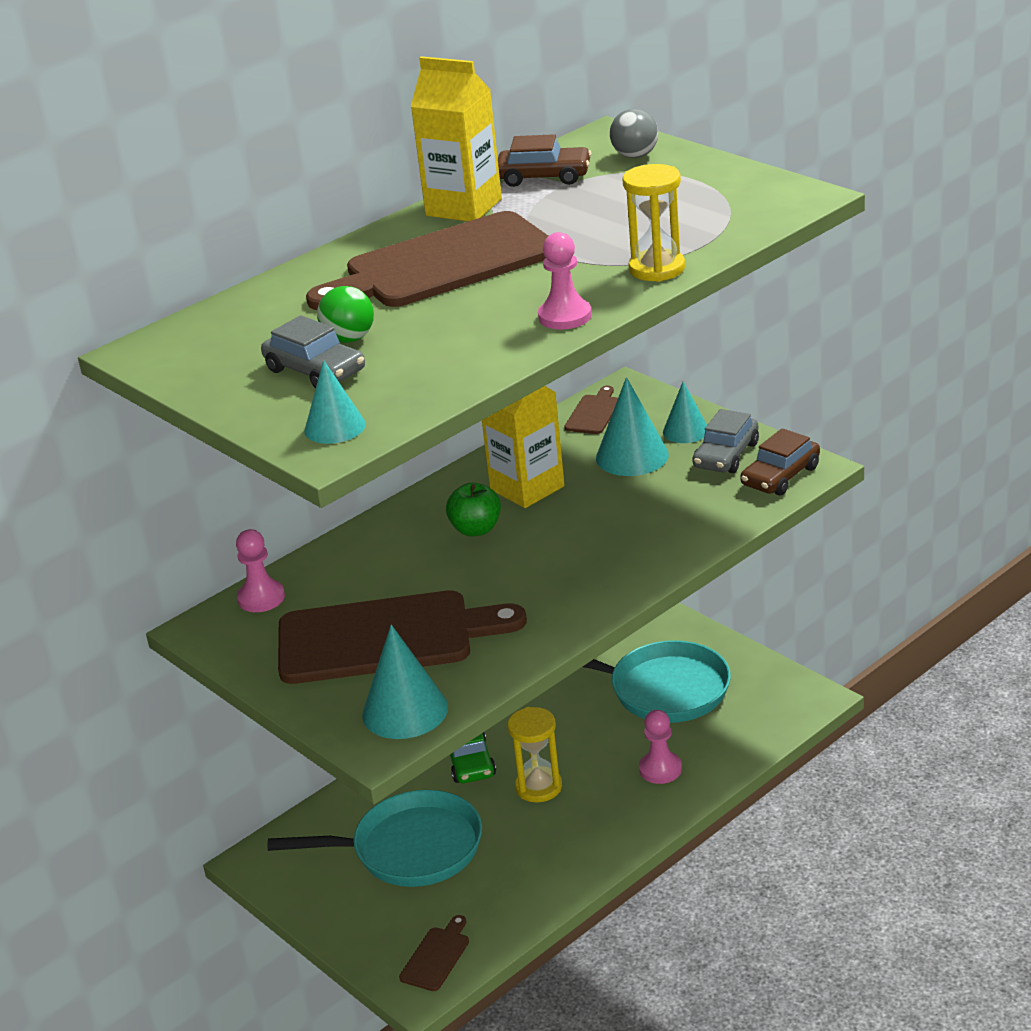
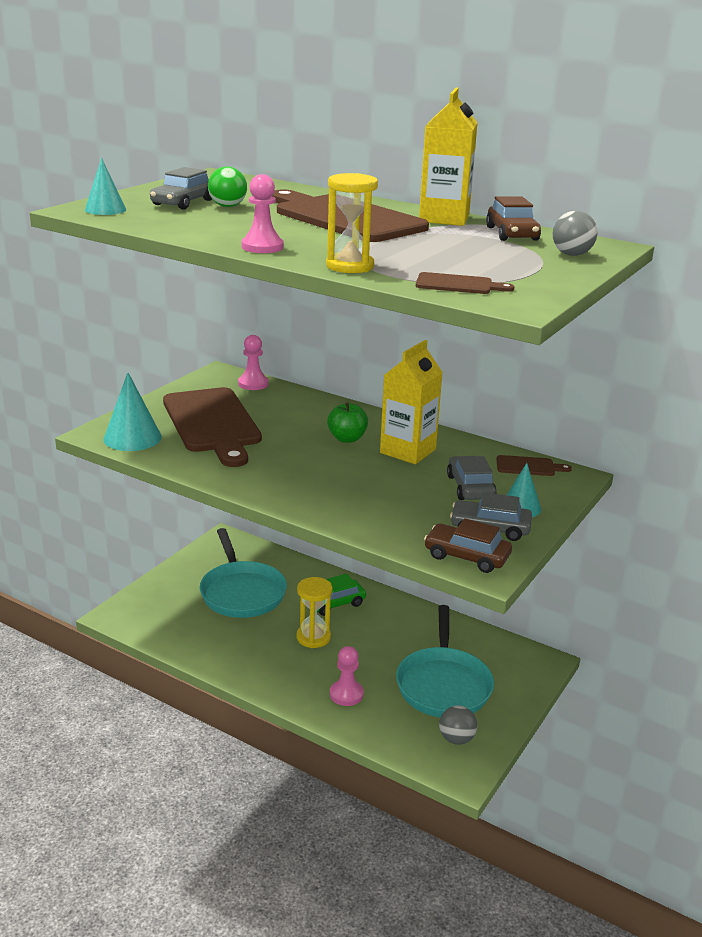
camera: 70 degrees right, 5 degrees down
brown cutting board [399,915,469,991] -> brown cutting board moved to [416,272,514,294]
turquoise cone [596,377,669,476] -> grey car [447,456,497,500]
none -> grey ball [439,705,477,745]

